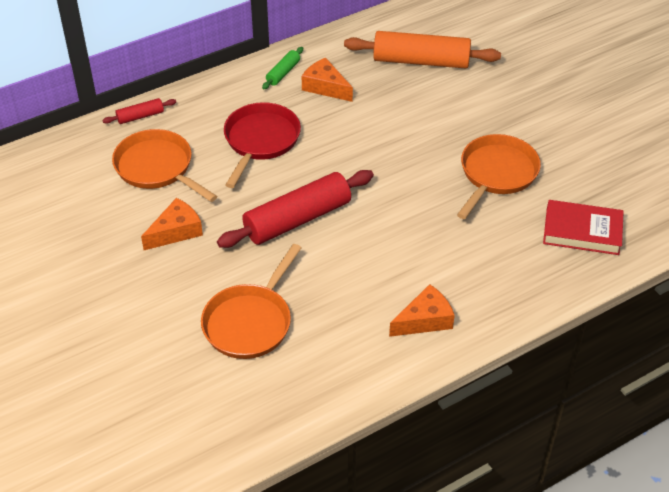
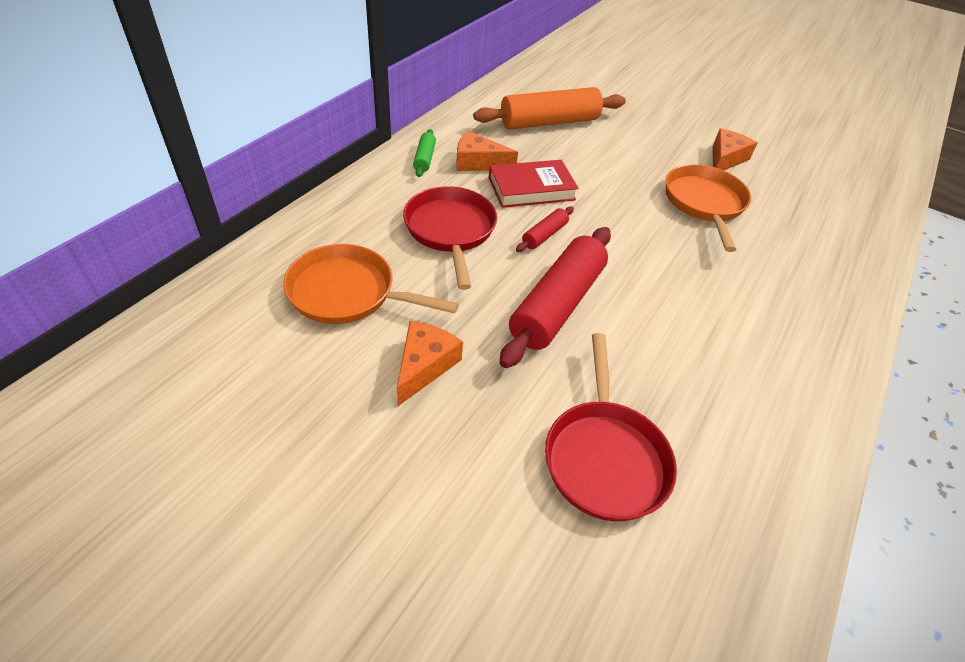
camera: 30 degrees left, 0 degrees up
red rolling pin [102,98,176,124] -> red rolling pin moved to [516,206,574,252]
orange pan [201,244,301,359] -> red pan [545,333,677,521]
orange cheese [389,284,455,337] -> orange cheese moved to [713,128,758,170]
red book [543,200,624,255] -> red book moved to [489,160,579,208]

